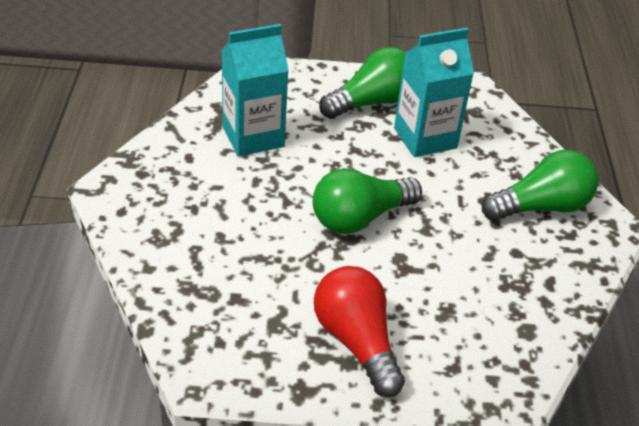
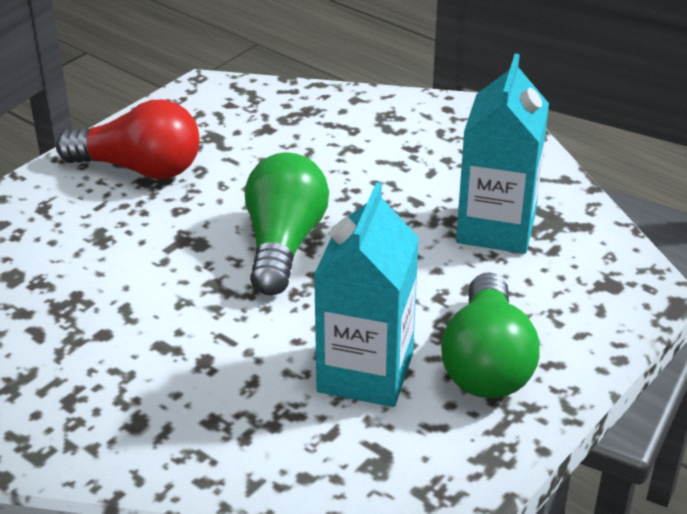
camera: 130 degrees right, 5 degrees down
green light bulb [482,150,599,221] -> none

